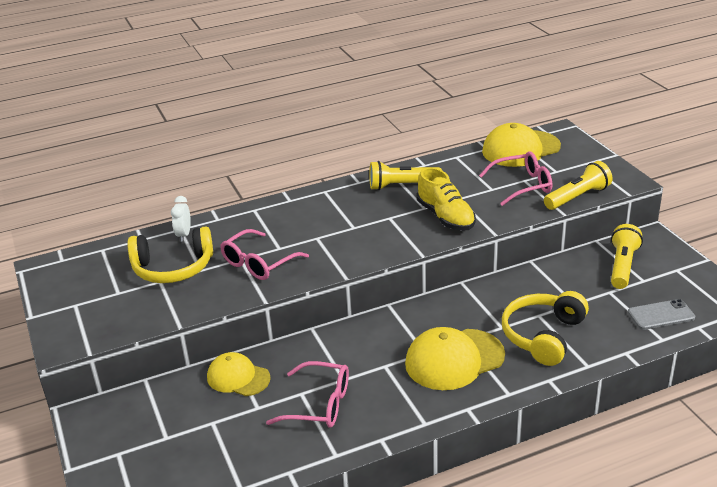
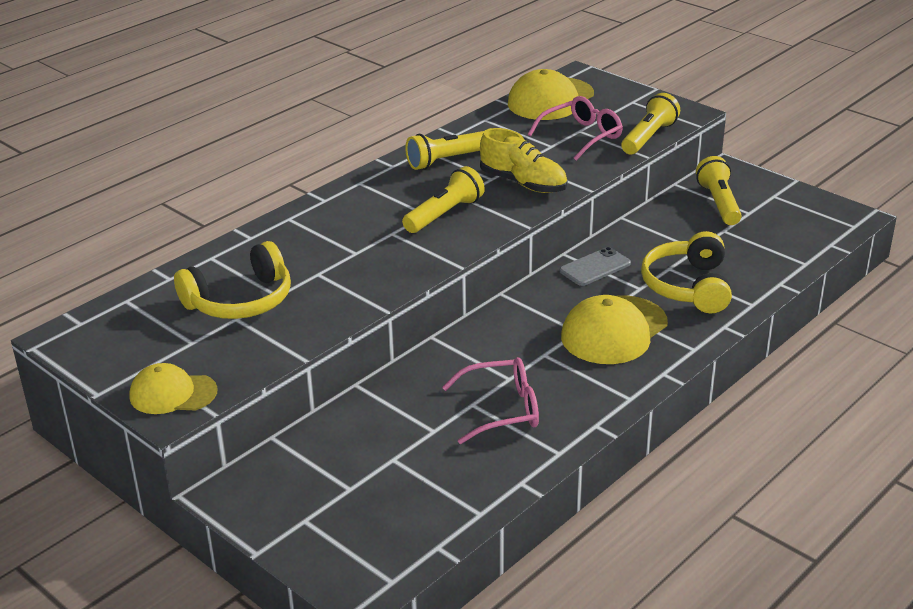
camera: 25 degrees left, 0 degrees up
white clock [171,196,191,242] -> none
yellow cap [207,352,271,396] -> yellow cap moved to [129,363,218,414]
pink glasses [220,229,309,280] -> none
grey phone [628,299,695,330] -> grey phone moved to [560,247,631,286]
none -> yellow flashlight [402,166,485,233]

